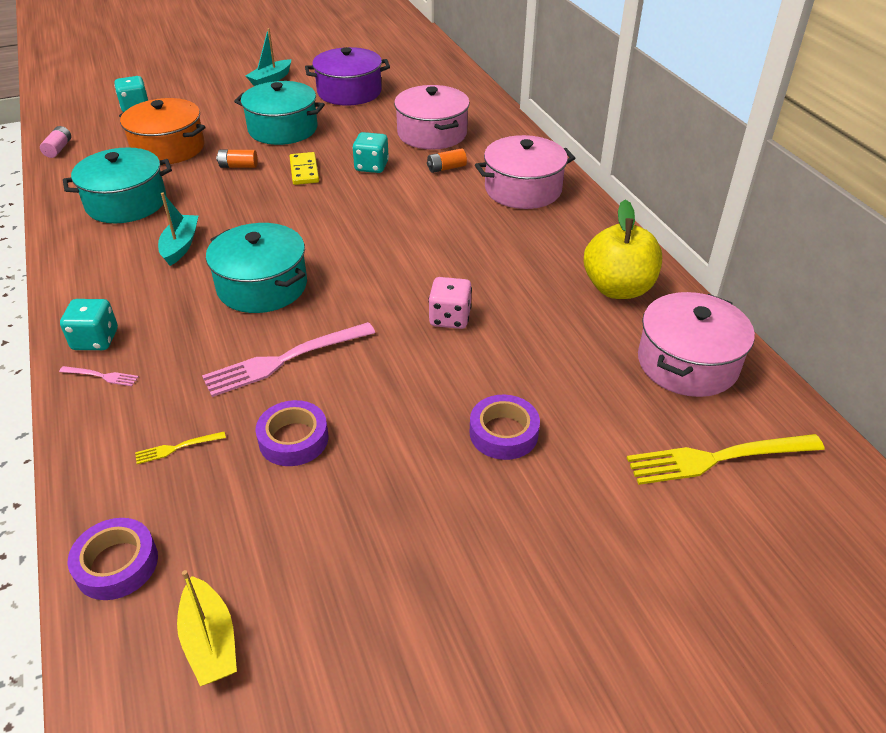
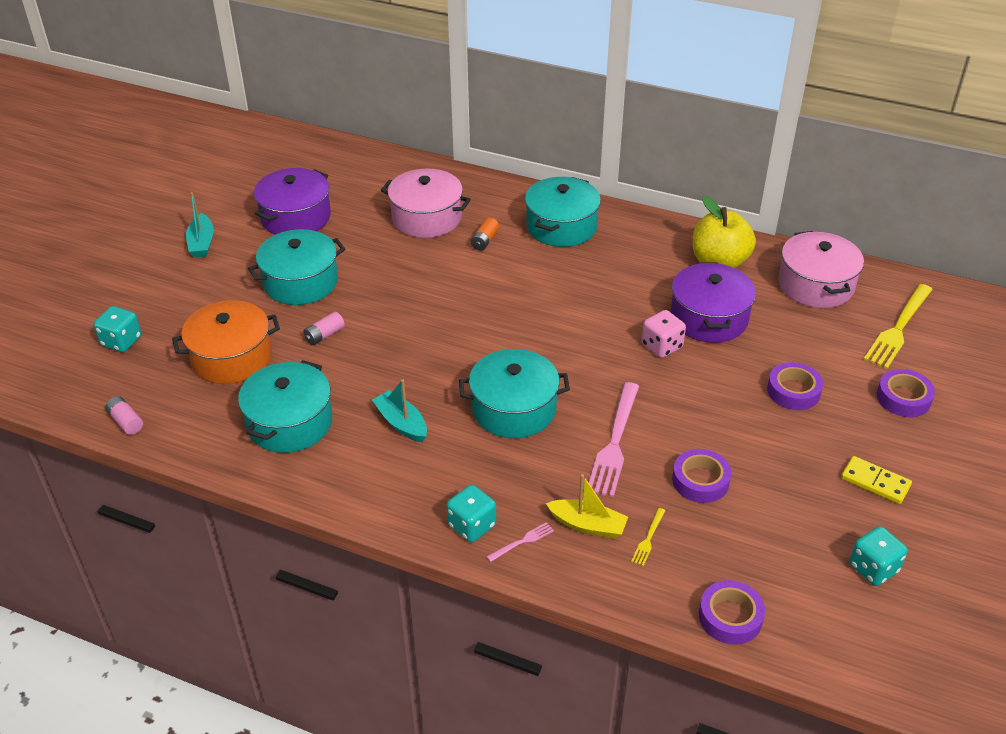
camera: 45 degrees left, 0 degrees up
yellow boat [177,570,237,686] -> yellow boat moved to [546,474,628,539]
orange battery [216,150,258,168] -> pink battery [303,312,345,345]
yellow domino [290,152,319,185] -> yellow domino moved to [841,456,912,504]
turquoise dice [352,132,389,173] -> turquoise dice moved to [849,526,908,586]
pink pot [475,135,575,209] -> turquoise pot [525,177,601,247]
none -> purple pot [671,262,756,343]
none -> purple tape [877,369,935,417]

